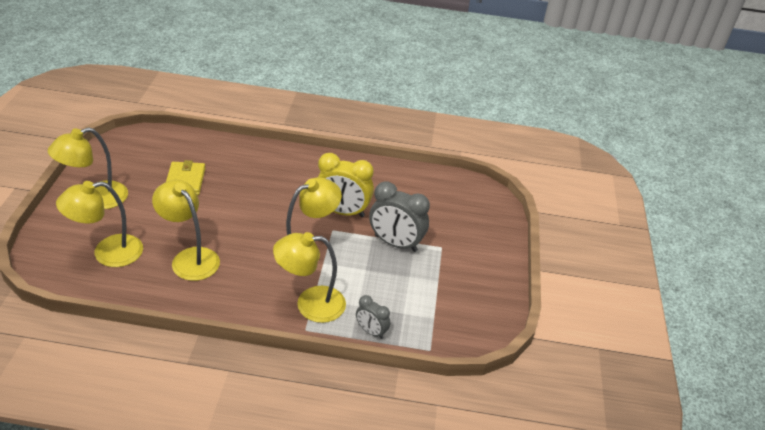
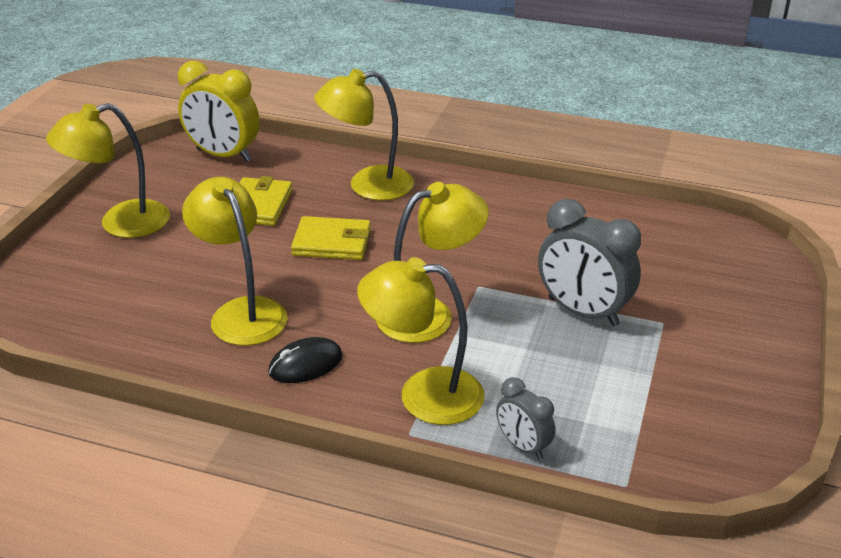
camera: 15 degrees right, 5 degrees down
yellow lamp [56,181,143,267] -> yellow lamp moved to [314,69,414,201]
yellow clock [318,153,374,217] -> yellow clock moved to [178,61,260,162]
none -> black mouse [268,337,343,383]
none -> yellow wallet [291,216,371,260]

